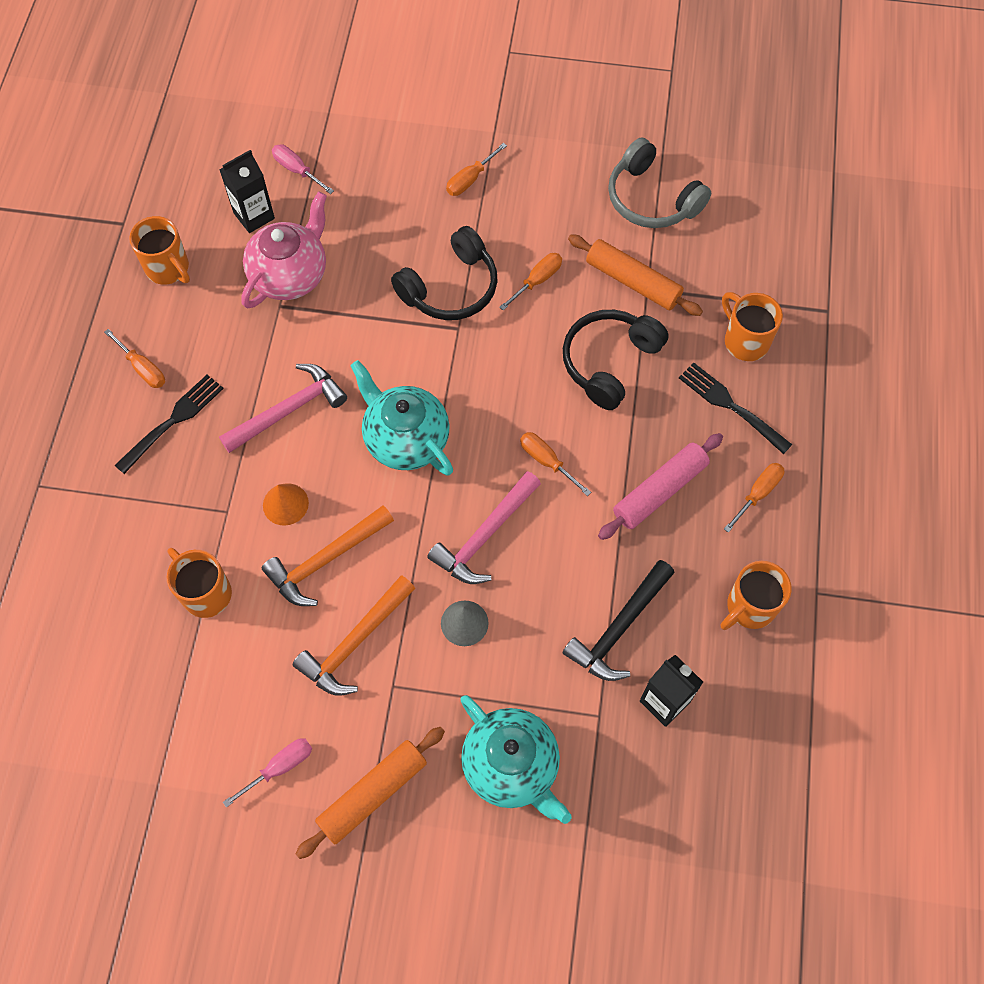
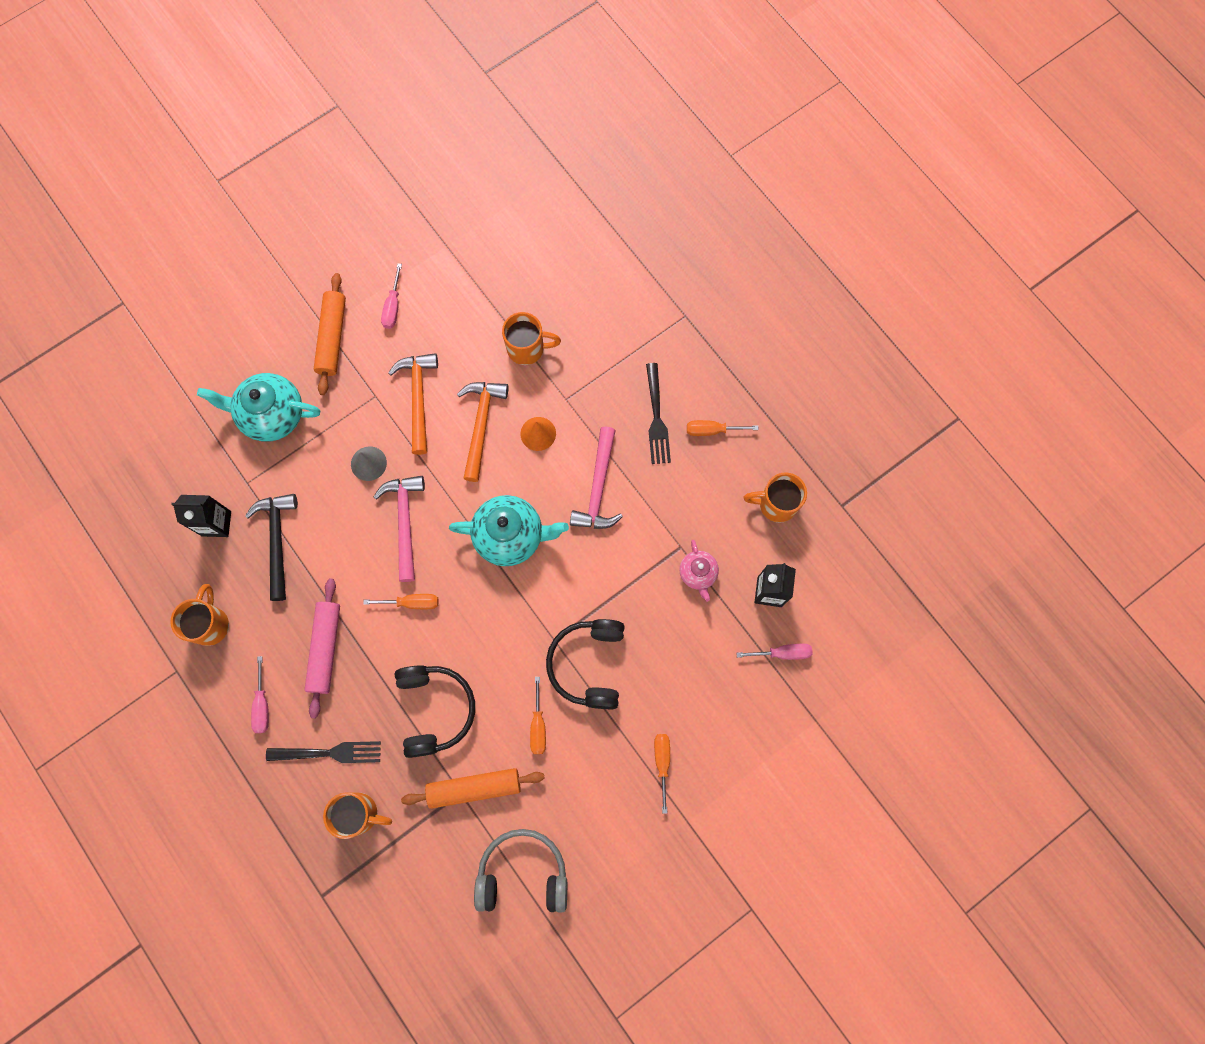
camera: 135 degrees right, 10 degrees up
pink teapot [241,191,327,309] -> pink teapot [679,540,719,602], size x0.55
orange screwdriver [724,463,784,533] -> pink screwdriver [251,656,269,733]

